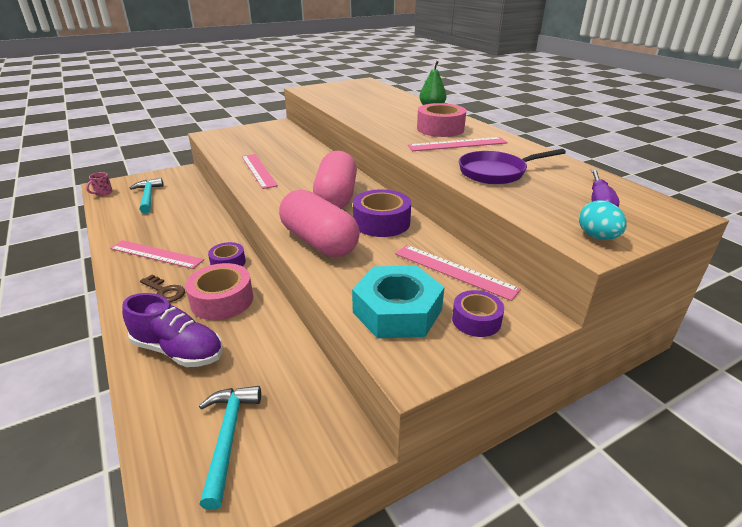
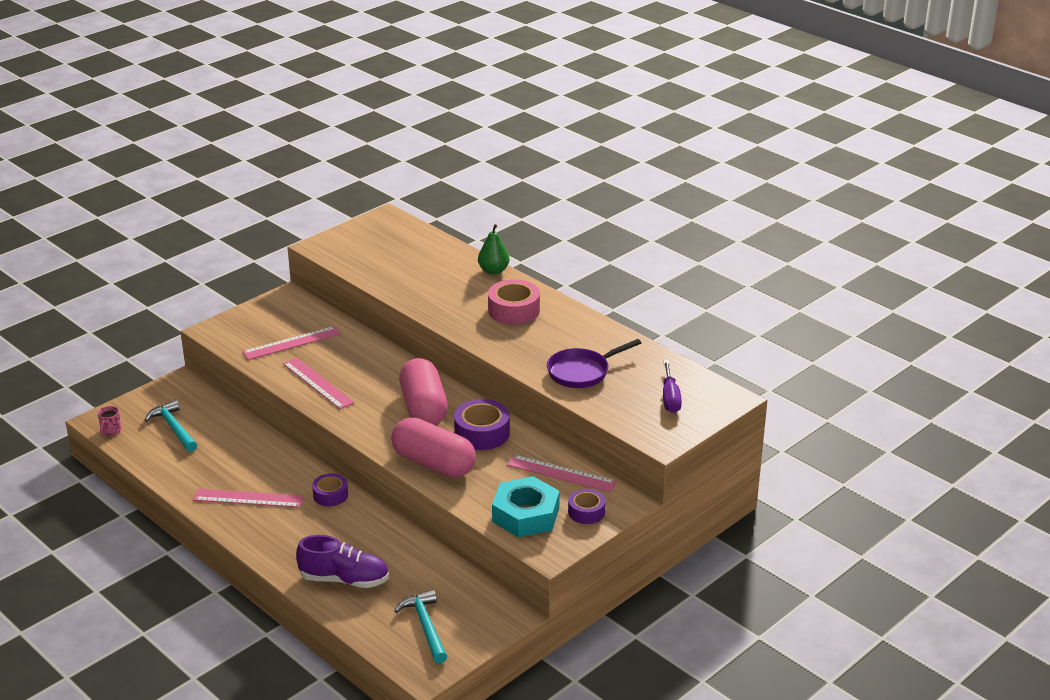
camera: 15 degrees left, 0 degrees up
brown key [140,274,185,302] -> none
pink tape [185,263,253,320] -> none
pink ruler [408,137,507,151] -> pink ruler moved to [242,326,341,360]
turquoise egg [579,200,627,240] -> none

